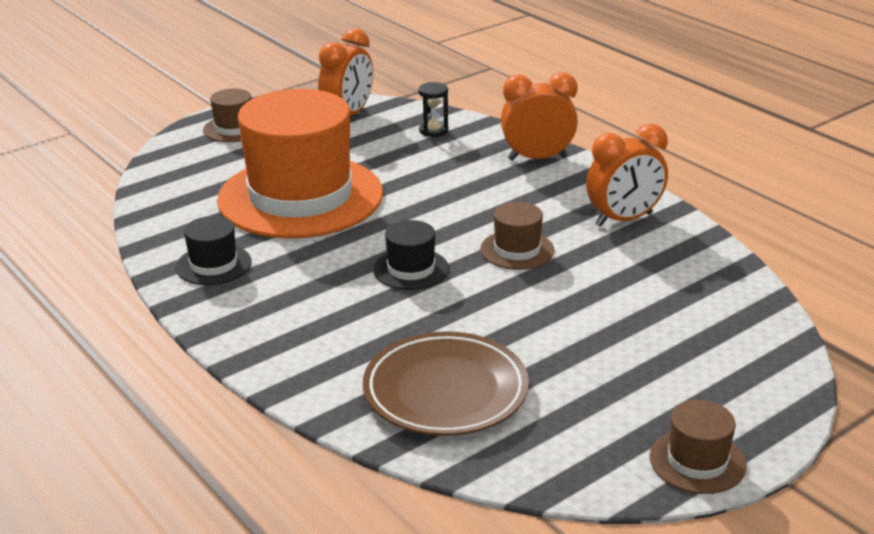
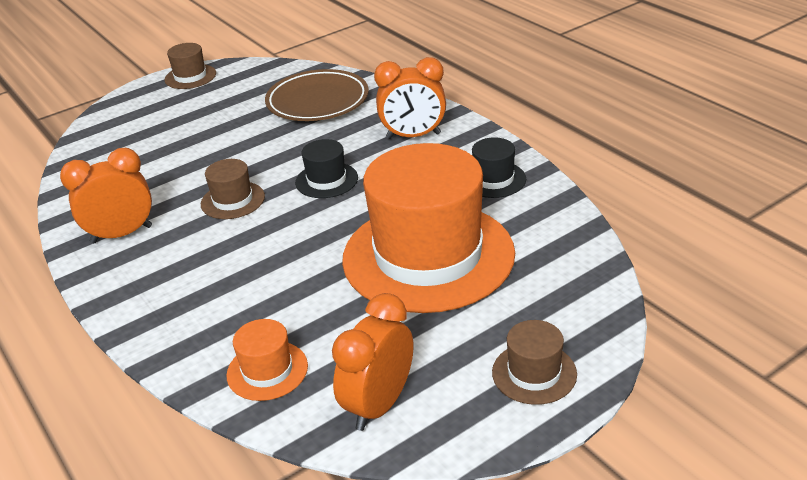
camera: 175 degrees left, 5 degrees up
black hourglass [418,82,448,137] -> orange hat [226,319,308,401]
orange clock [501,72,578,161] -> orange clock moved to [374,57,446,139]

